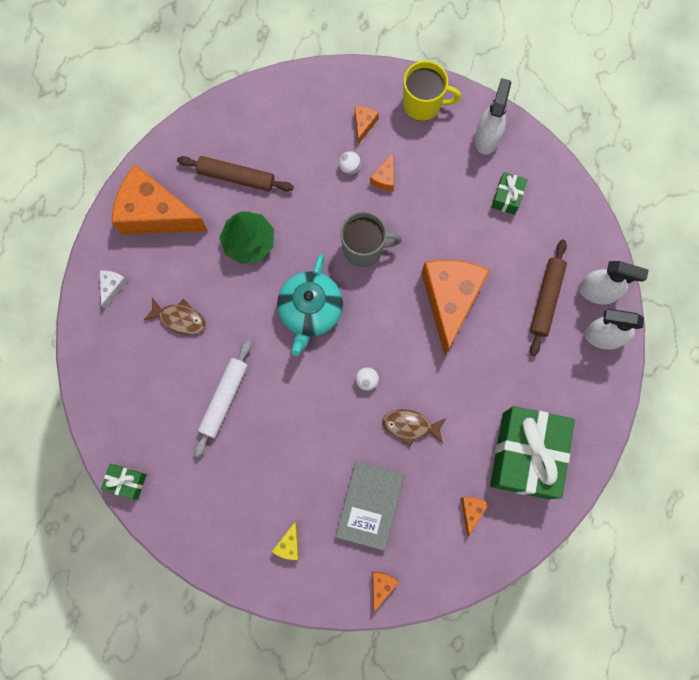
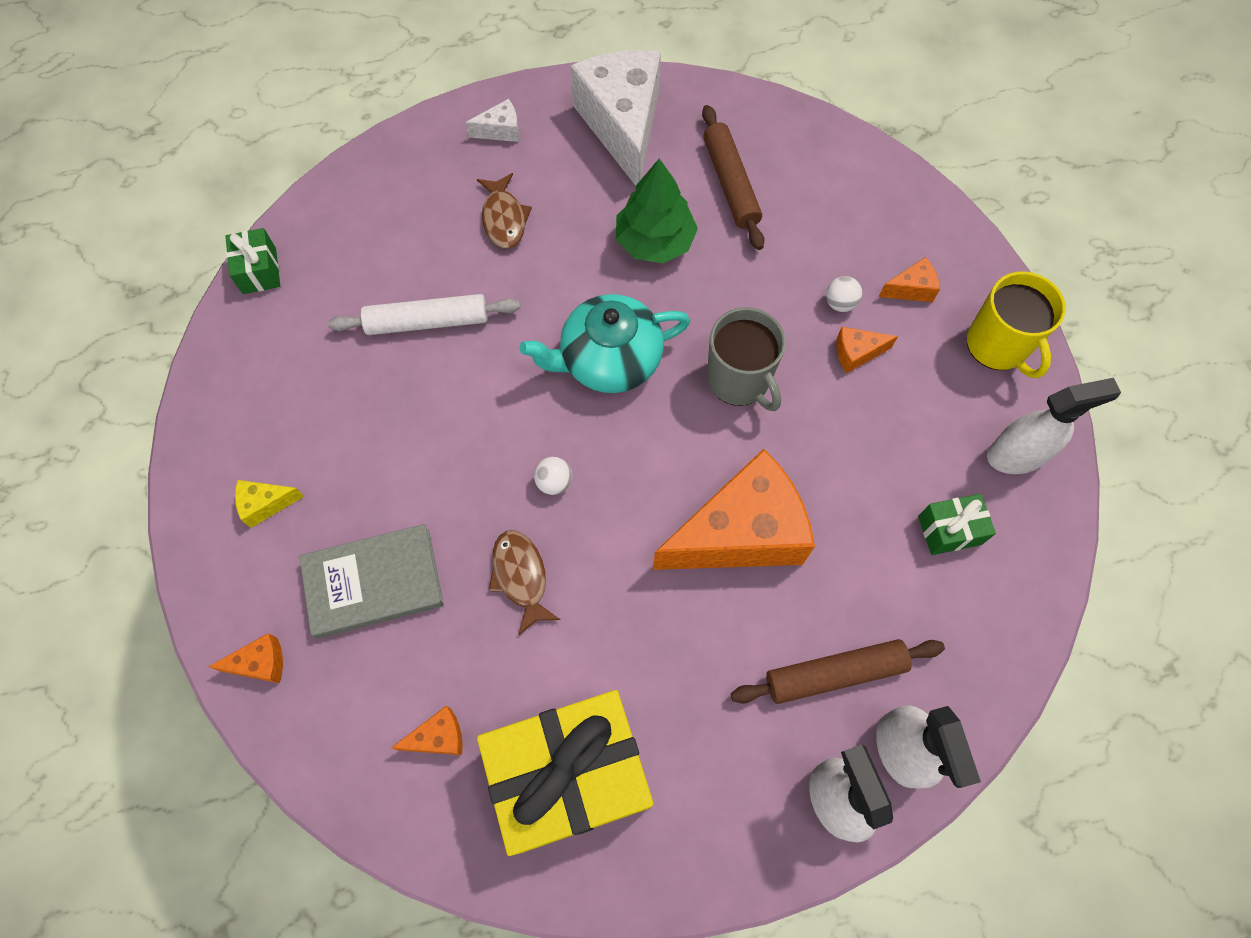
camera: 60 degrees right, 10 degrees down
orange cheese [111,164,208,235] -> white cheese [570,50,661,186]
green gift [490,406,575,499] -> yellow gift [477,690,654,856]

